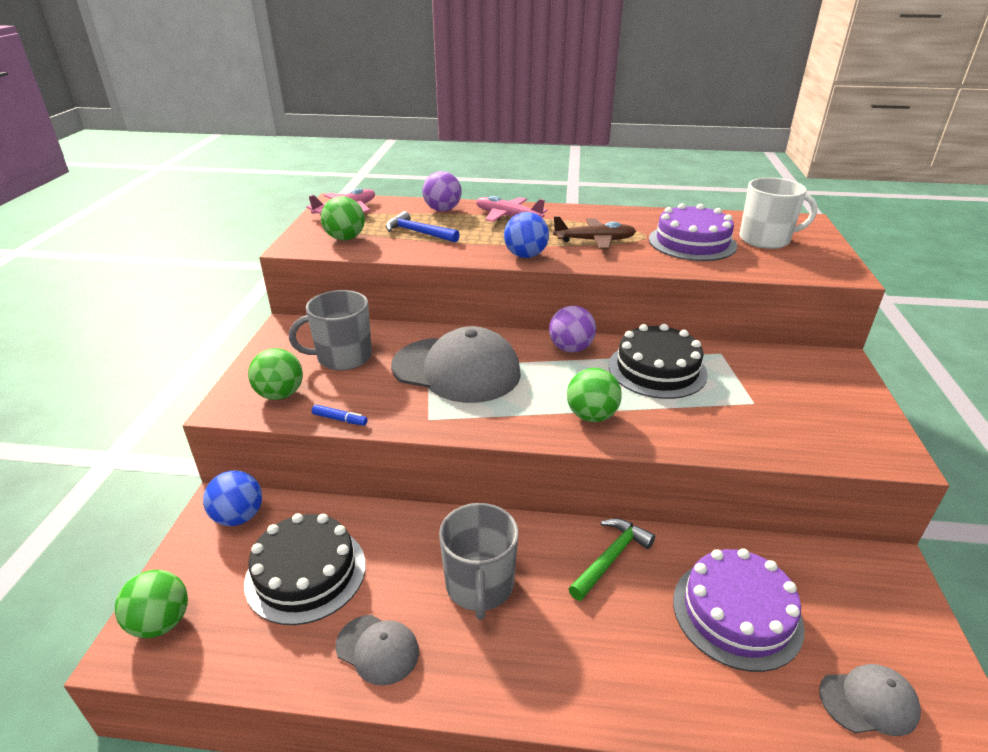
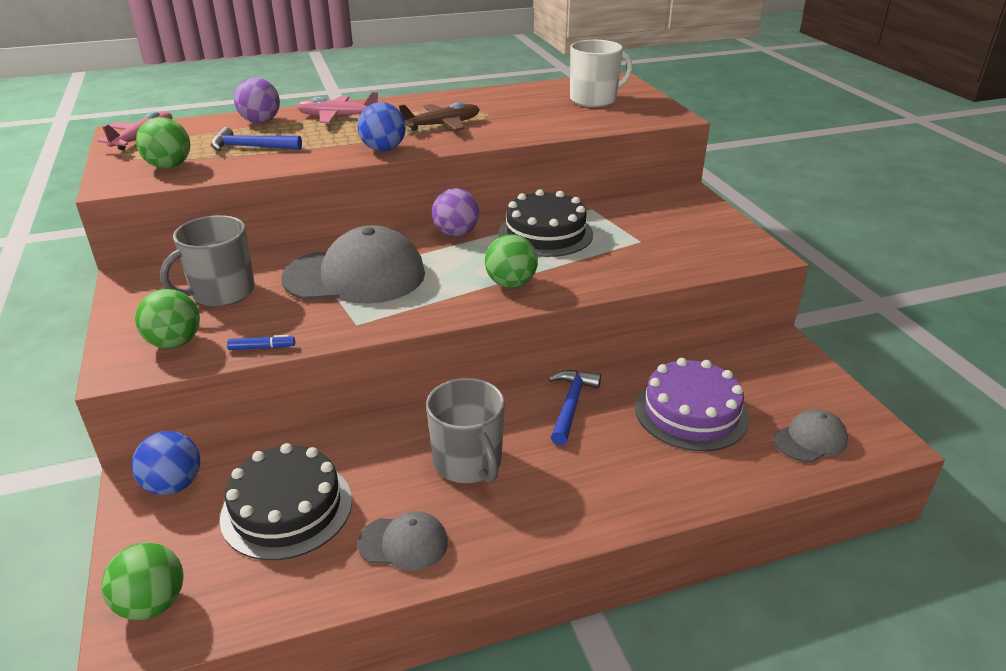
camera: 25 degrees left, 0 degrees up
green hammer [569,518,655,601] -> blue hammer [548,370,601,445]
purple cake [649,203,737,261] -> none

